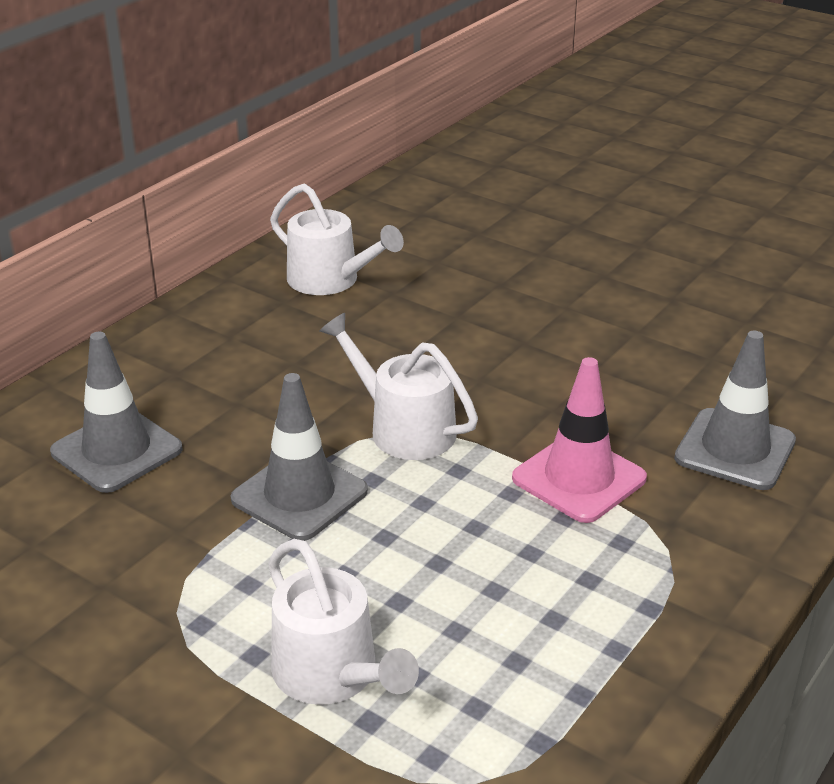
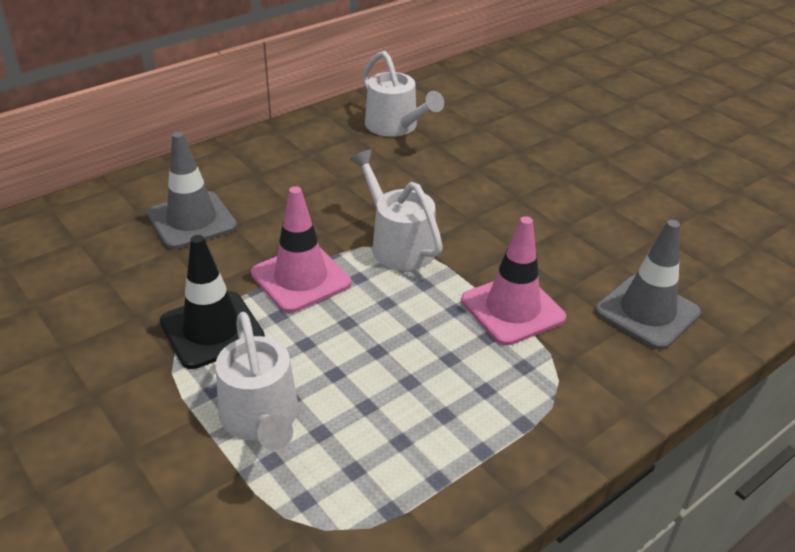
camera: 15 degrees right, 5 degrees up
grey traffic cone [231,373,368,541] -> pink traffic cone [251,186,351,313]
none -> black traffic cone [160,235,265,369]

